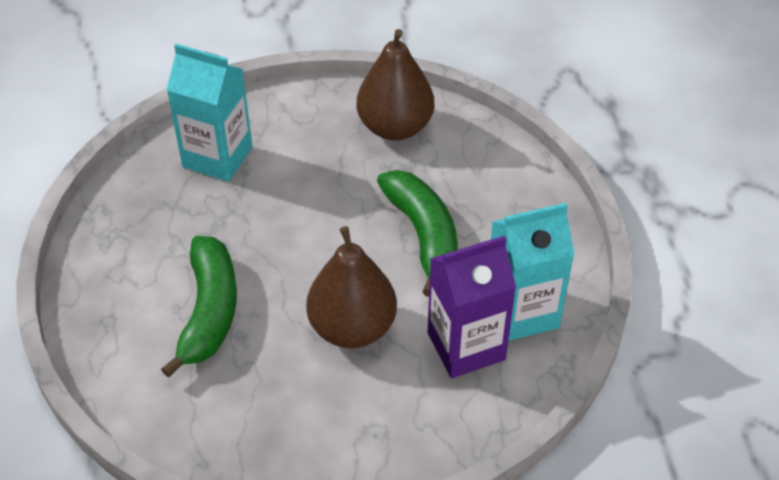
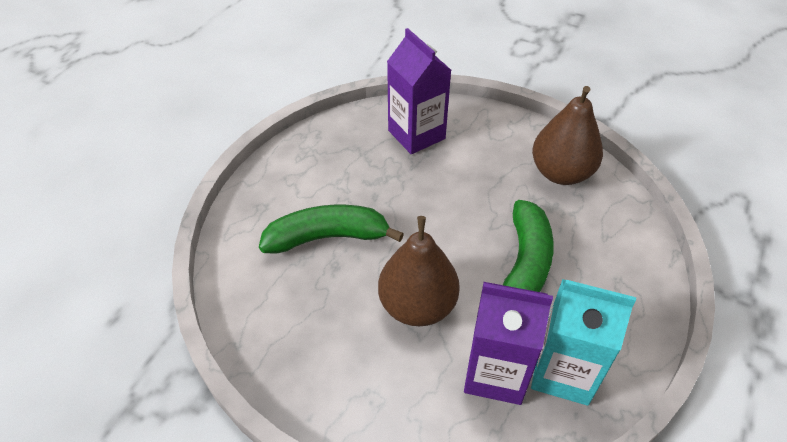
camera: 35 degrees right, 0 degrees up
green banana [161,236,237,378] -> green banana turned 135 degrees counterclockwise [259,205,404,253]
turquoise carton [166,44,252,182] -> purple carton [387,28,451,154]

